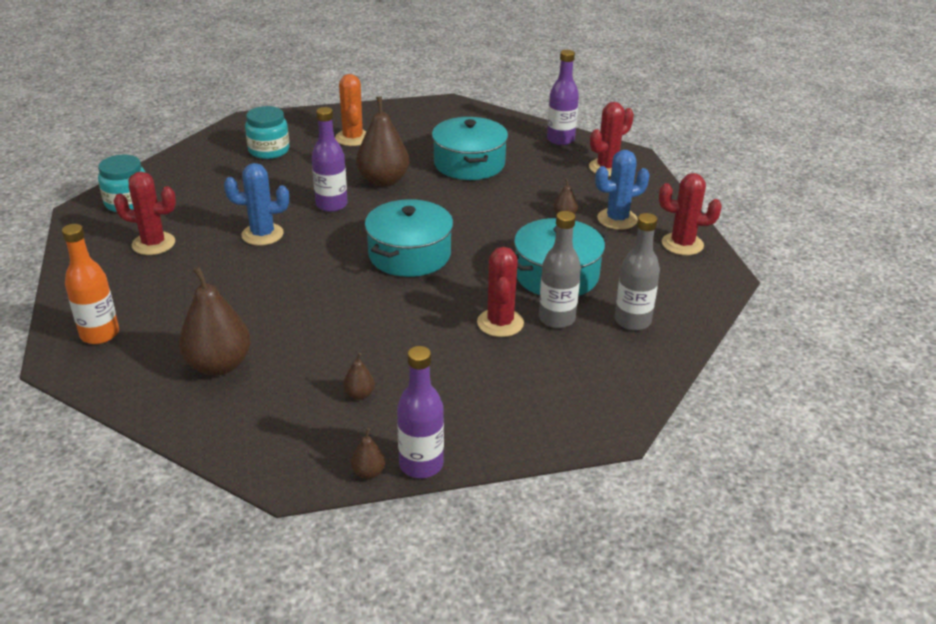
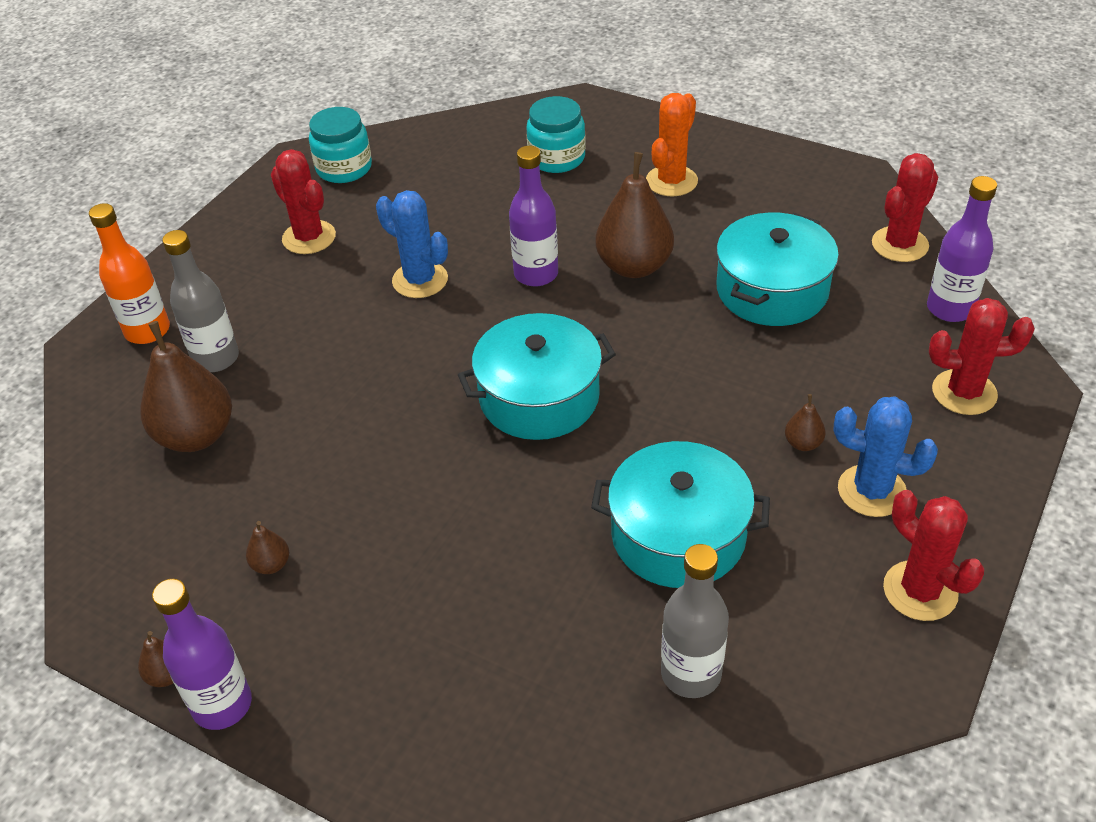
camera: 45 degrees right, 10 degrees up
red cactus [477,247,524,337] -> red cactus moved to [872,153,938,262]
grey bottle [539,211,581,328] -> grey bottle moved to [162,230,239,372]

